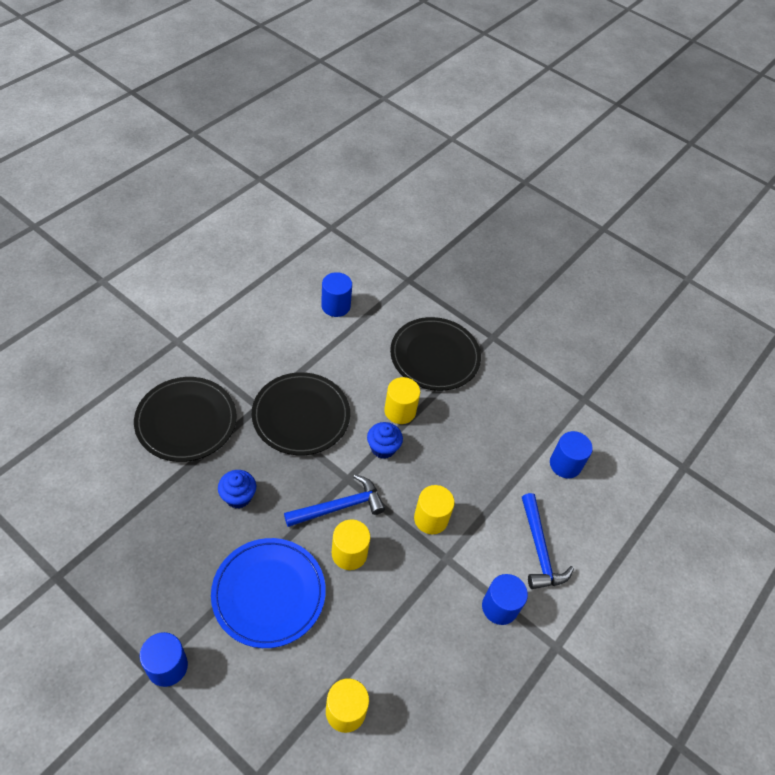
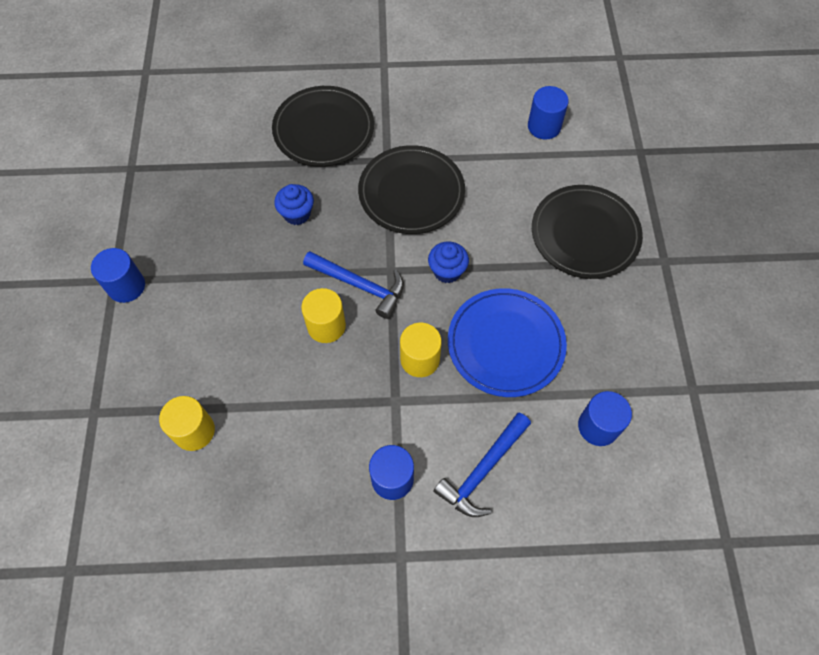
camera: 55 degrees right, 10 degrees up
blue plate [211,538,326,648] -> blue plate moved to [448,288,567,397]
yellow cylinder [384,377,420,424] -> none

